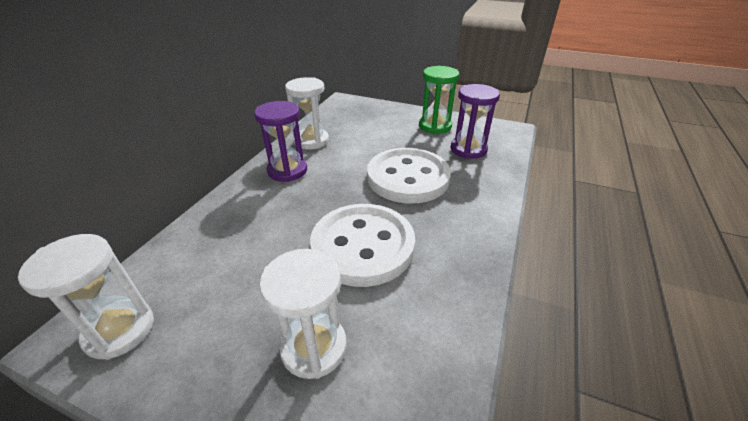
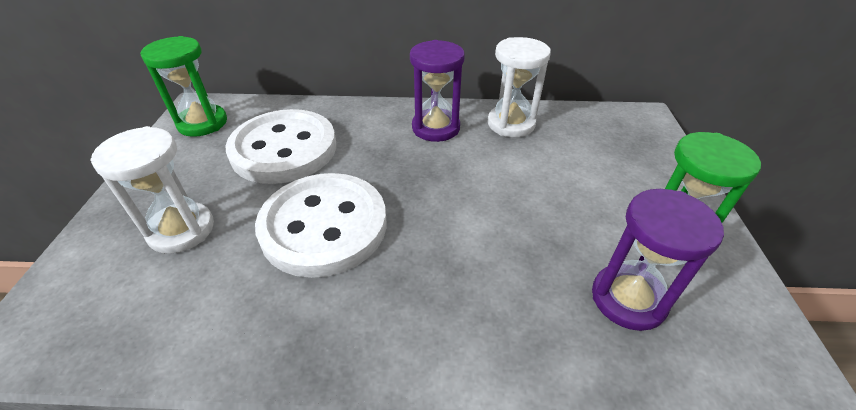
camera: 70 degrees right, 5 degrees up
white hourglass [18,234,154,360] -> green hourglass [140,36,227,137]
white button [367,148,451,203] -> white button moved to [225,109,336,184]

